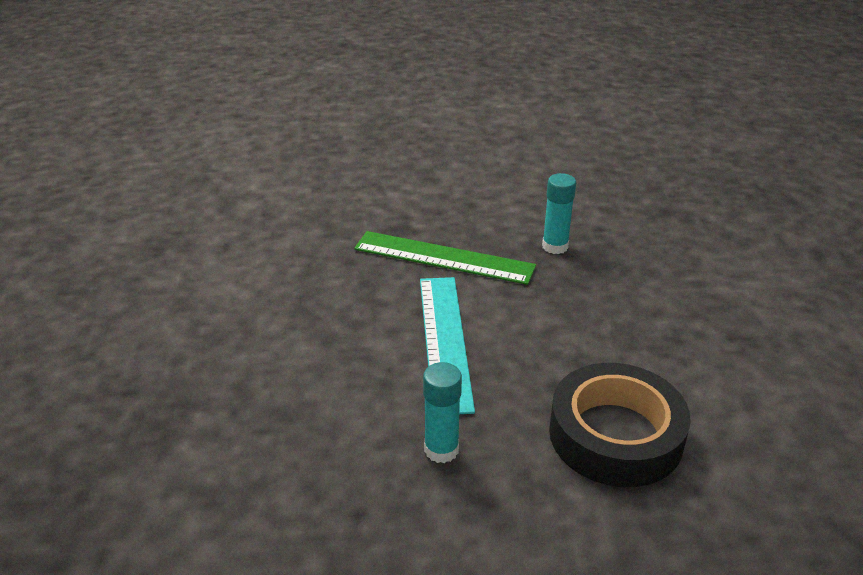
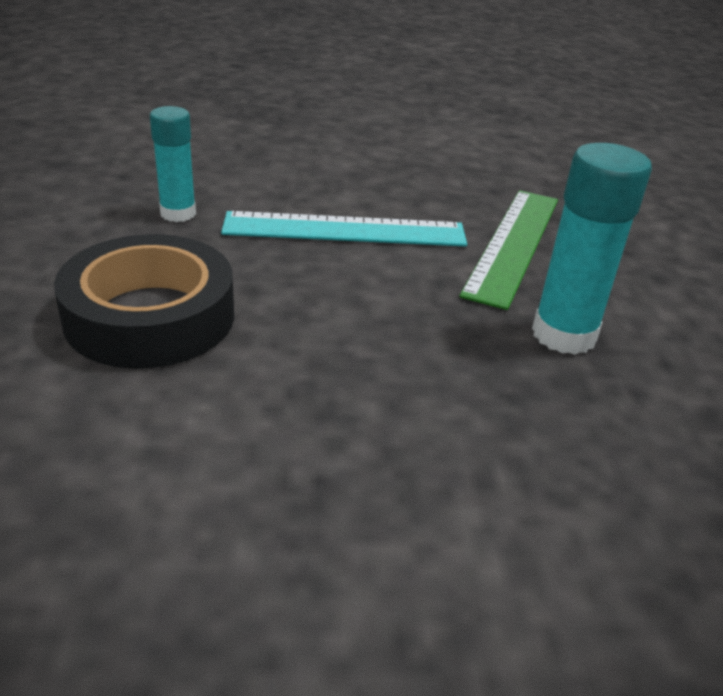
camera: 90 degrees right, 0 degrees up
turquoise glue stick [542,173,576,254] -> turquoise glue stick [532,143,652,355], size x1.53

